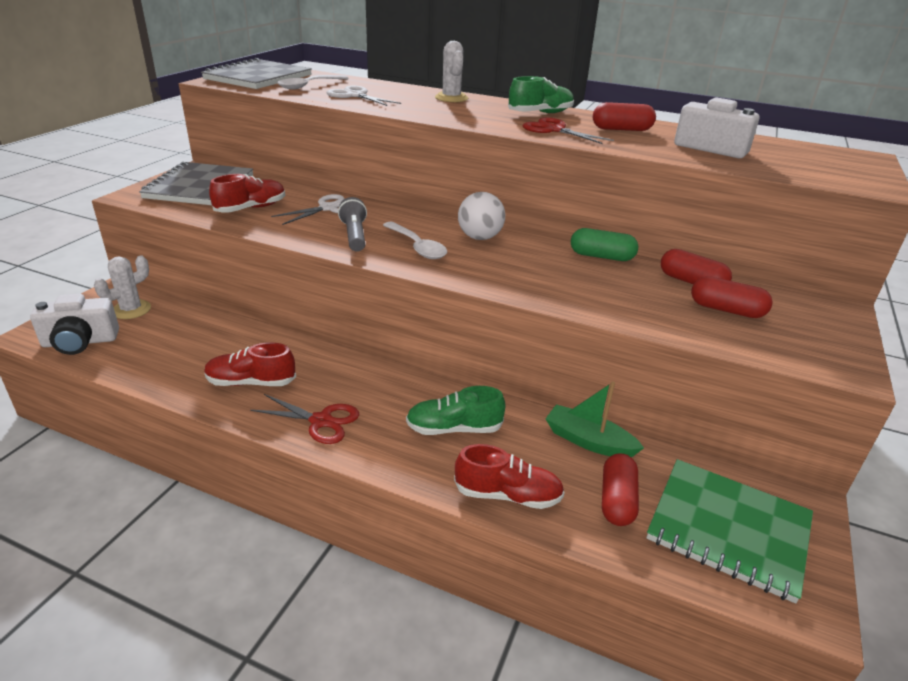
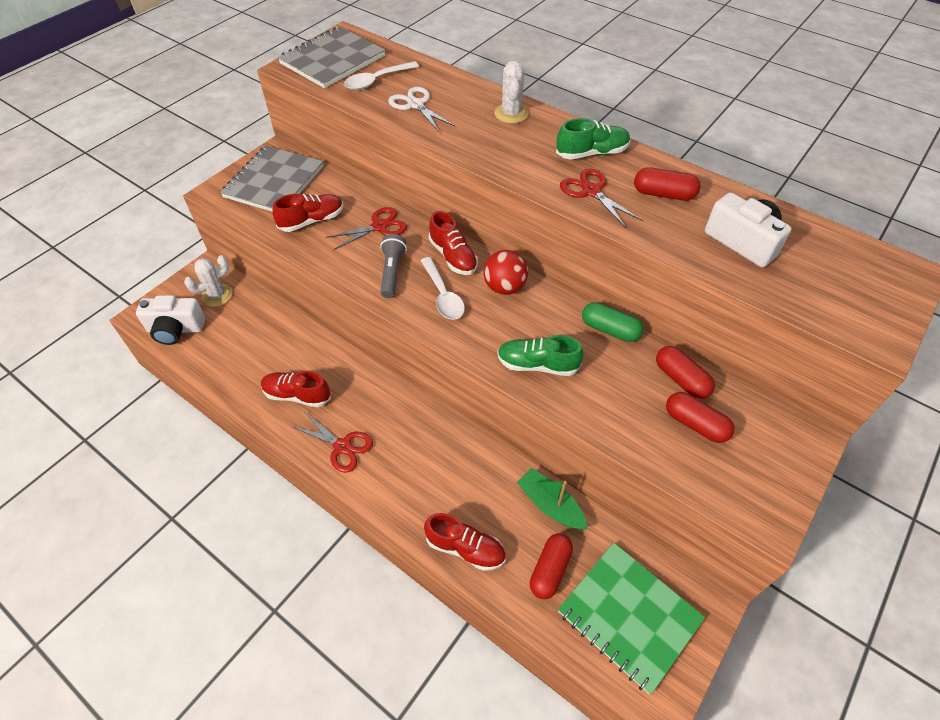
camera: 15 degrees right, 20 degrees up
white scissors [271,194,344,225] -> red scissors [326,207,407,250]
green shoe [406,386,506,435] -> green shoe moved to [497,335,584,376]
white ball [458,192,505,240] -> red ball [484,250,528,295]
none -> red shoe [428,211,478,275]

